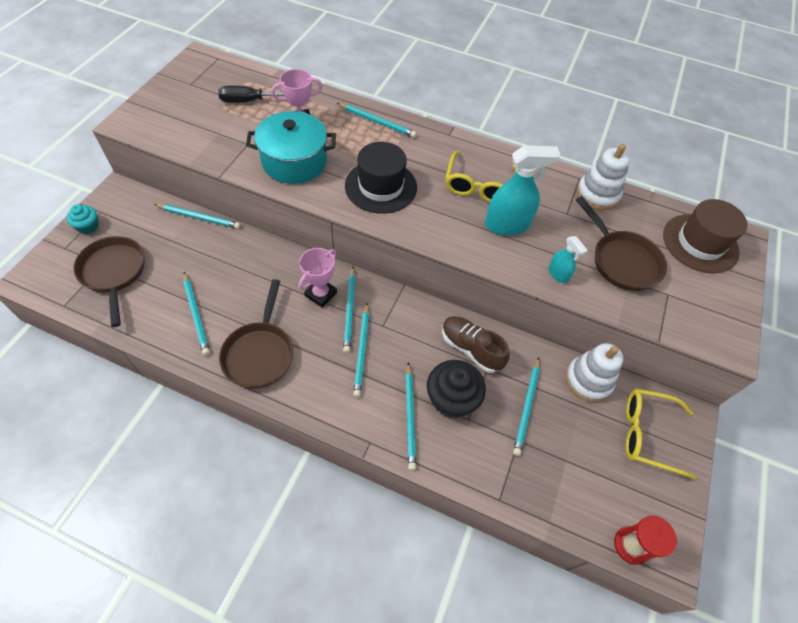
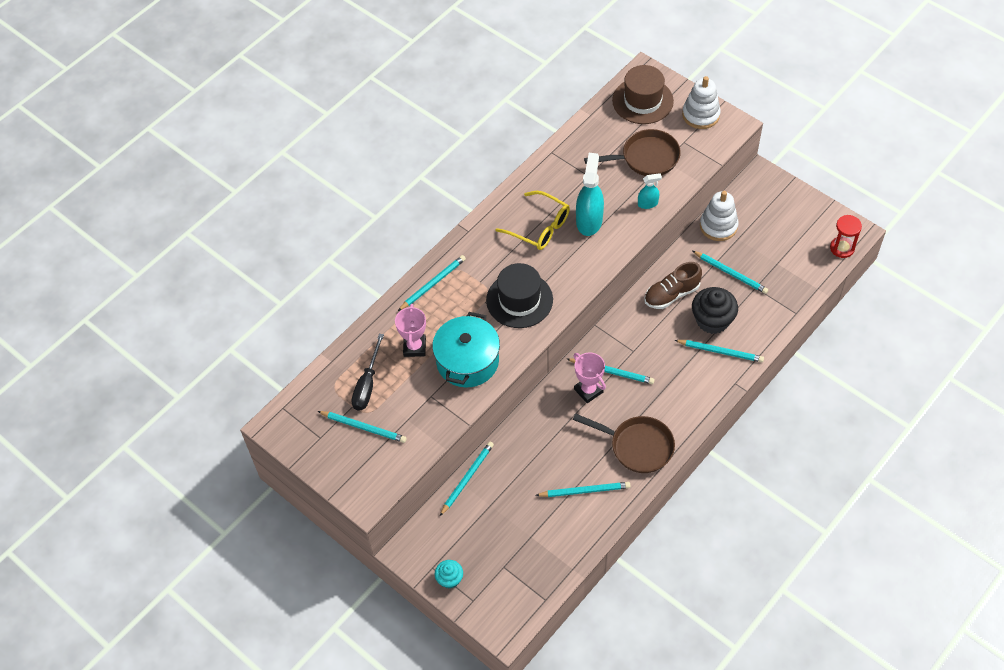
camera: 65 degrees left, 0 degrees up
brown pan [73,236,145,327] -> none
turquoise pencil [353,303,369,397] -> turquoise pencil moved to [318,411,407,443]
white stacking toy [577,144,630,210] -> white stacking toy moved to [682,76,721,129]
yellow glasses [625,388,697,479] -> none

